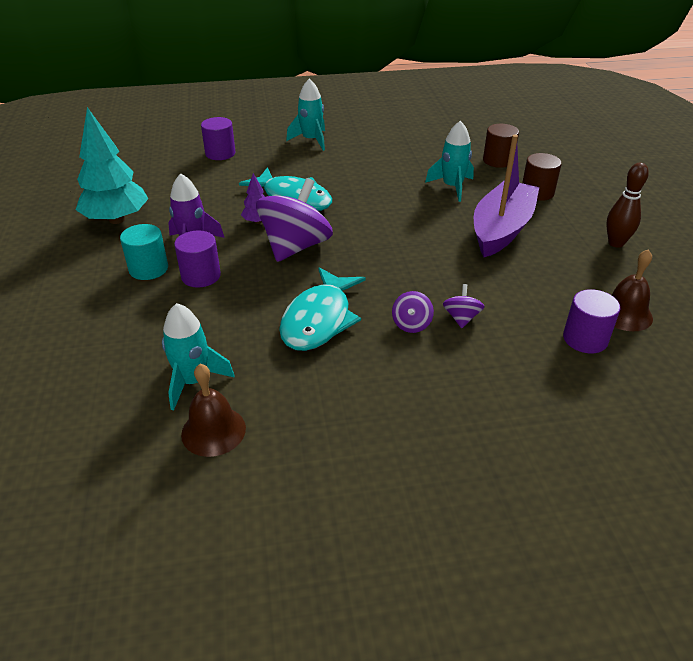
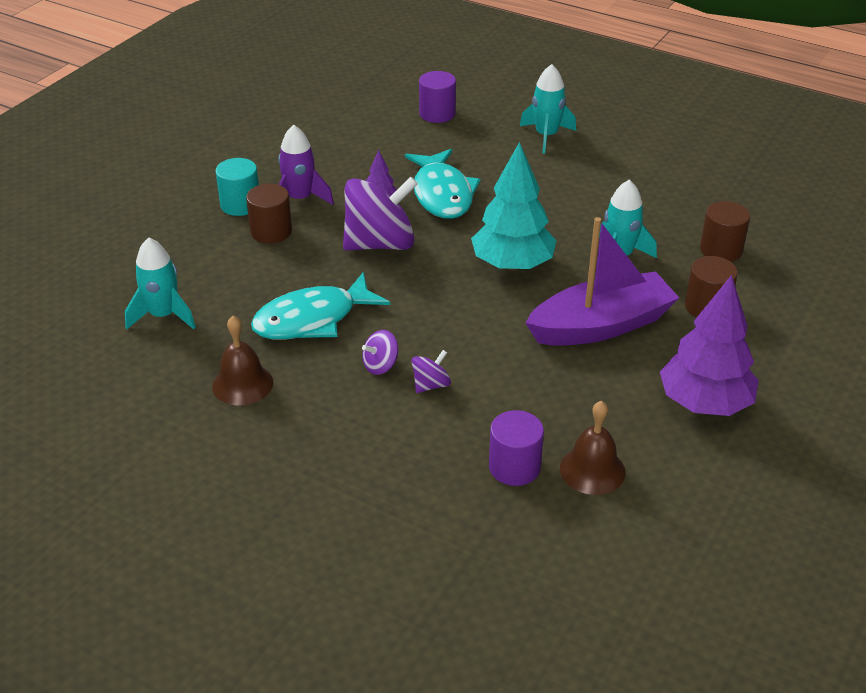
camera: 40 degrees right, 0 degrees up
turquoise tree [76,107,148,224] -> turquoise tree moved to [471,142,556,271]
purple cylinder [174,230,221,288] -> brown cylinder [246,184,292,243]
brown bell [181,364,246,457] -> brown bell moved to [212,316,273,405]
brown bowling pin [606,163,649,248] -> purple tree [660,275,759,416]

